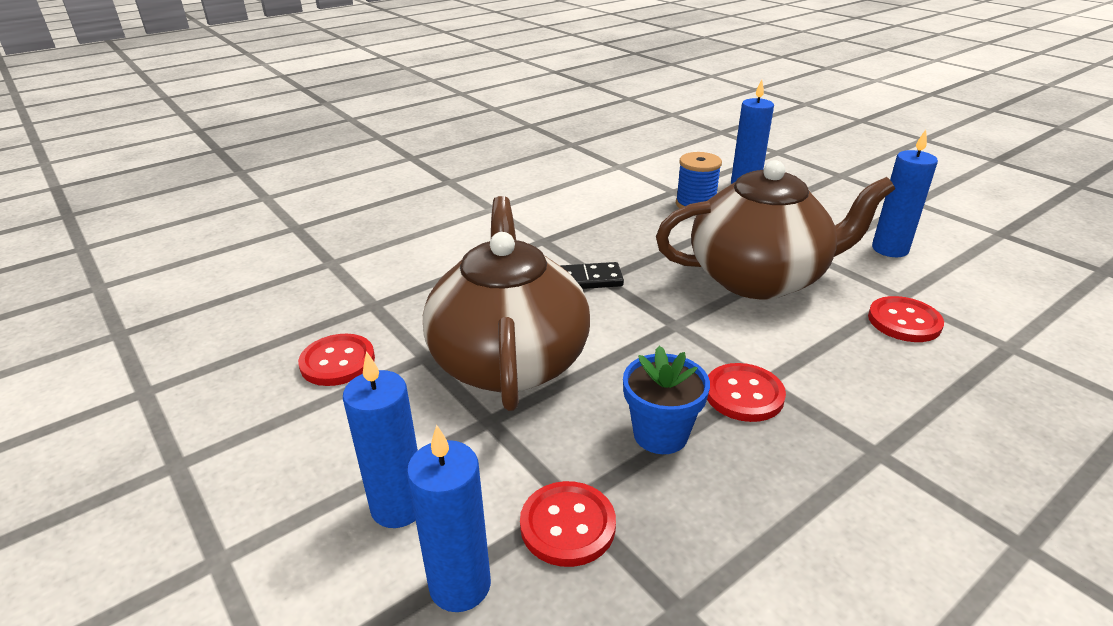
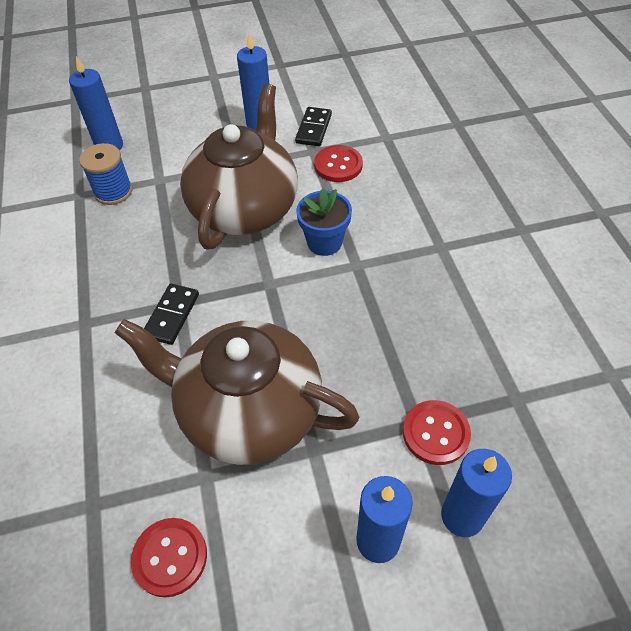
camera: 65 degrees left, 20 degrees up
blue flower pot [623,346,710,454] -> blue flower pot moved to [296,188,352,256]
red button [707,363,786,422] -> none
none -> black domino [295,107,332,146]

